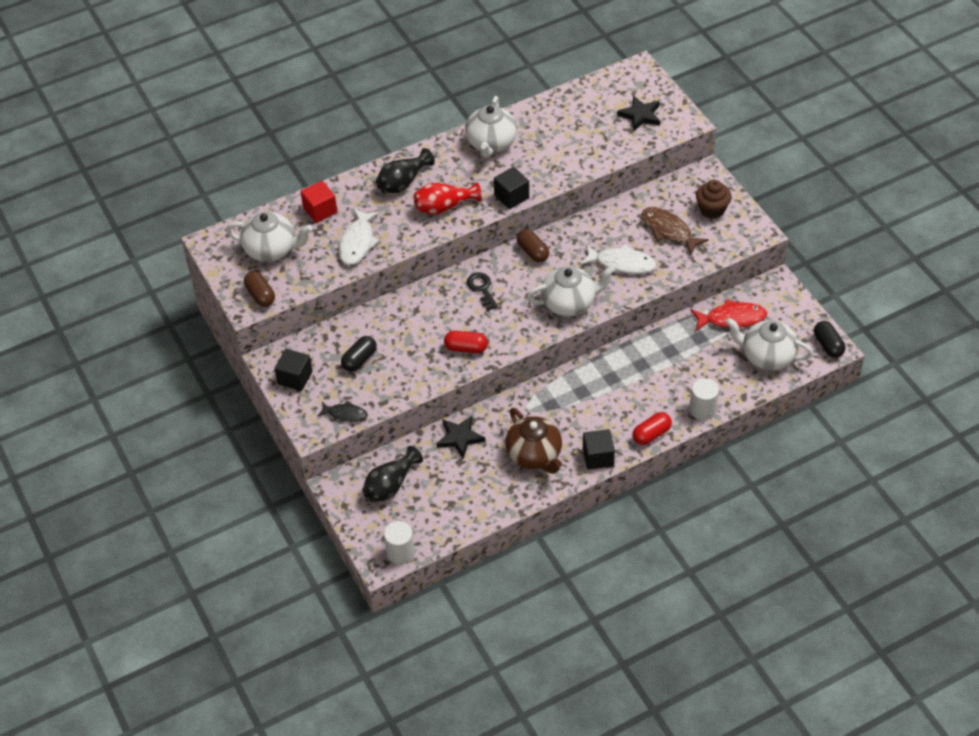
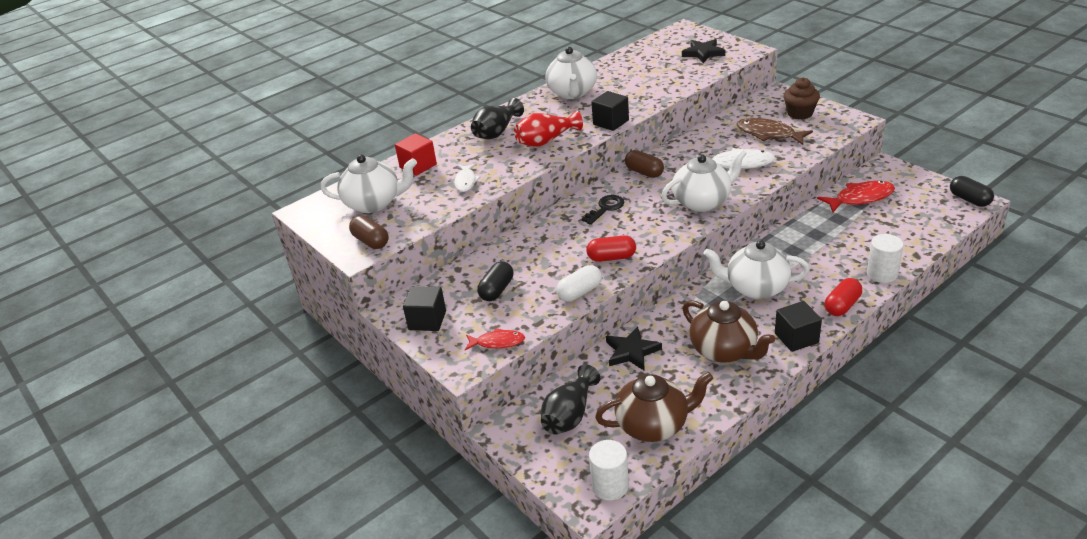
camera: 10 degrees left, 15 degrees down
black fish [317,401,368,422] -> red fish [465,328,525,350]
white fish [339,208,380,265] -> white fish [454,164,481,192], size x0.63
black key [467,272,498,311] -> black key turned 75 degrees clockwise [581,195,624,225]
white teapot [725,318,813,370] -> white teapot moved to [704,240,810,299]
none -> white capsule [556,265,602,302]
none -> brown teapot [595,372,713,442]

